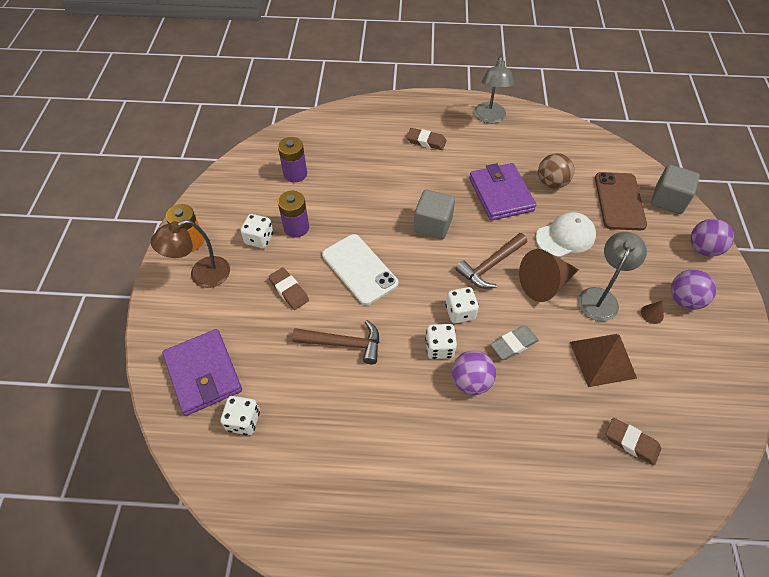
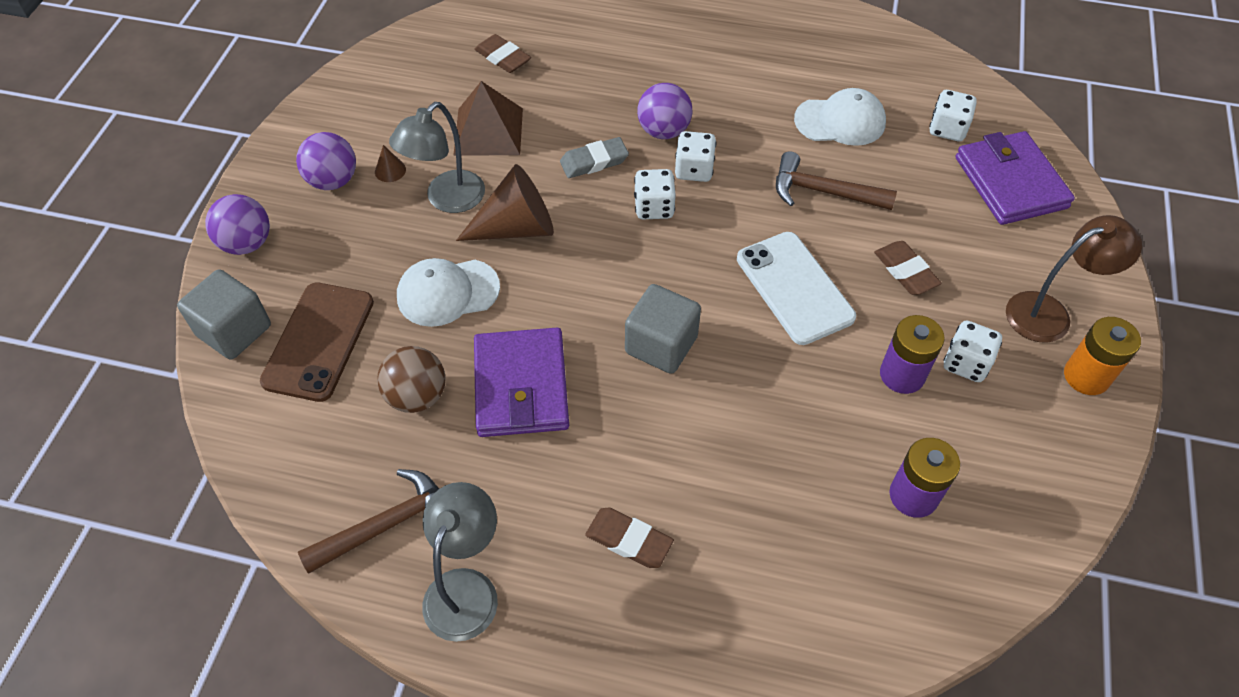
camera: 170 degrees left, 0 degrees up
brown hammer [456,233,527,289] -> brown hammer moved to [298,469,439,574]
none -> white cap [794,88,886,146]

